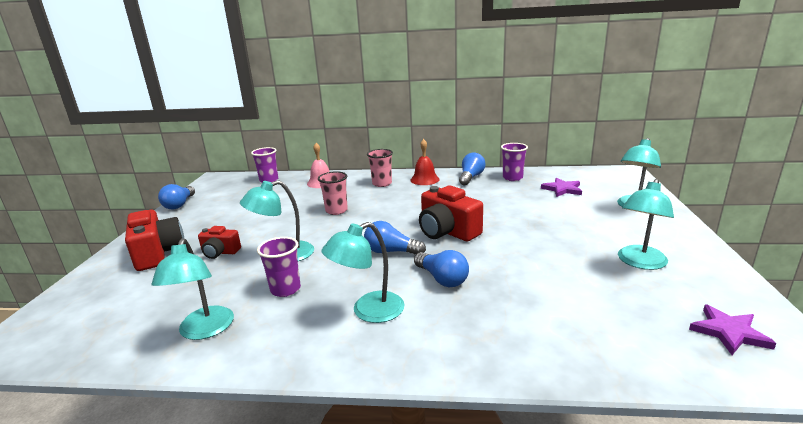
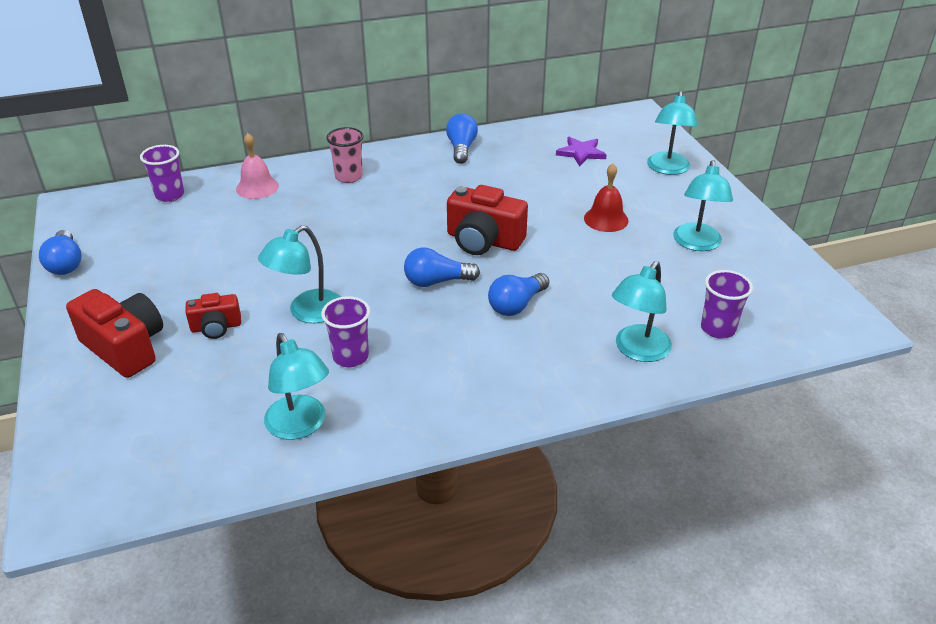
camera: 25 degrees left, 15 degrees up
pink cup [318,171,348,215] -> none
turquoise lamp [321,222,405,323] -> turquoise lamp moved to [612,261,672,362]
red bell [410,139,440,185] -> red bell moved to [584,163,628,232]
blue light bulb [414,250,469,287] -> blue light bulb turned 105 degrees clockwise [488,273,549,316]
purple cup [501,143,528,181] -> purple cup moved to [701,270,753,339]
purple star [689,304,776,355] -> none

